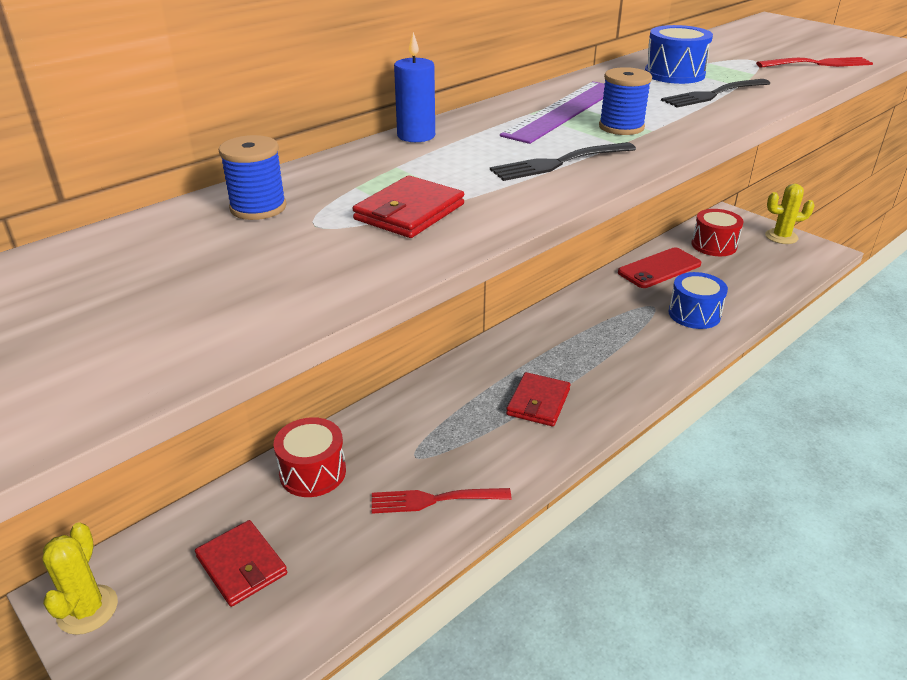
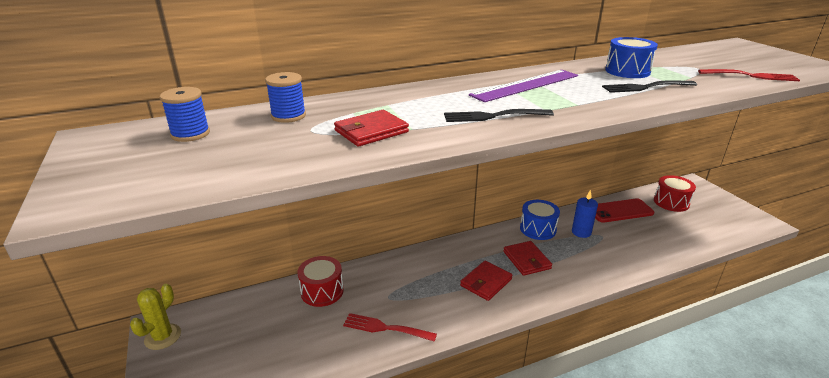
camera: 20 degrees right, 5 degrees down
red wallet [195,520,287,607] -> red wallet moved to [503,241,552,276]
blue candle [394,32,435,142] -> blue candle moved to [572,190,598,238]
blue spool [599,67,652,135] -> blue spool moved to [160,87,210,142]
blue drum [669,272,728,329] -> blue drum moved to [520,200,560,240]
yellow cactus [765,184,815,244] -> none

